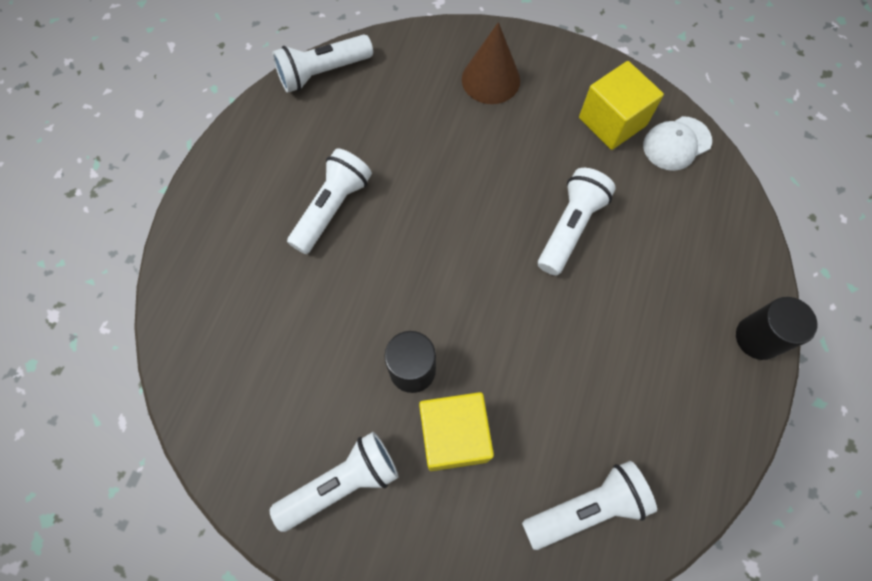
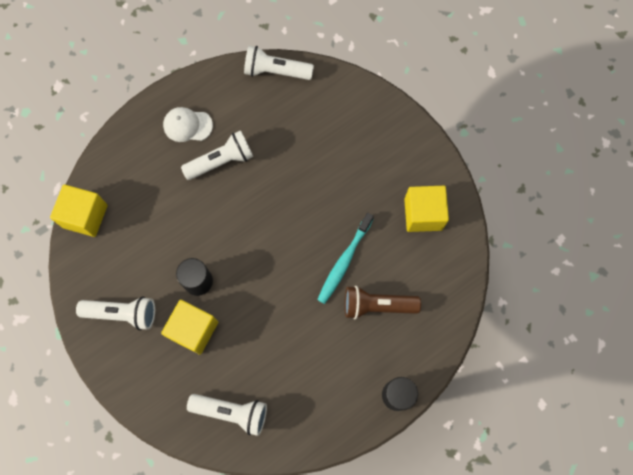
camera: 35 degrees right, 5 degrees up
brown cone [462,22,520,104] -> none
white flashlight [538,168,616,276] -> turquoise toothbrush [317,213,374,304]
white cap [643,116,712,171] -> white cap moved to [163,107,213,142]
none -> yellow cube [50,184,108,237]
none -> brown flashlight [345,286,421,319]

